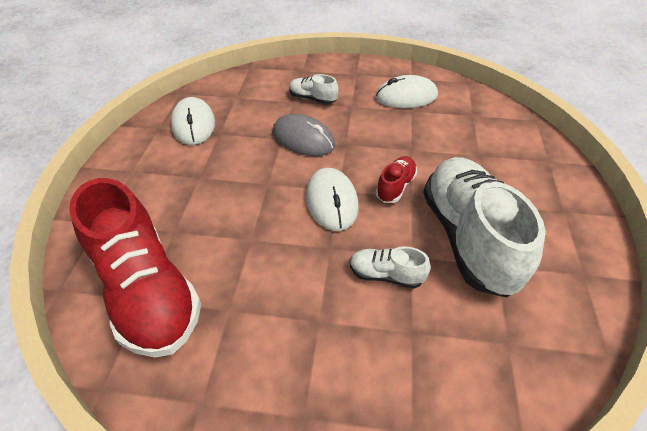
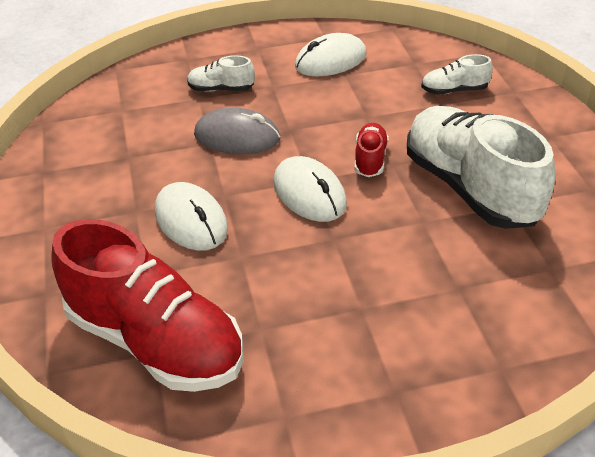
camera: 20 degrees left, 5 degrees down
white mouse [171,97,215,145] -> white mouse moved to [155,182,228,251]
white shoe [350,246,431,288] -> white shoe moved to [421,54,493,95]

